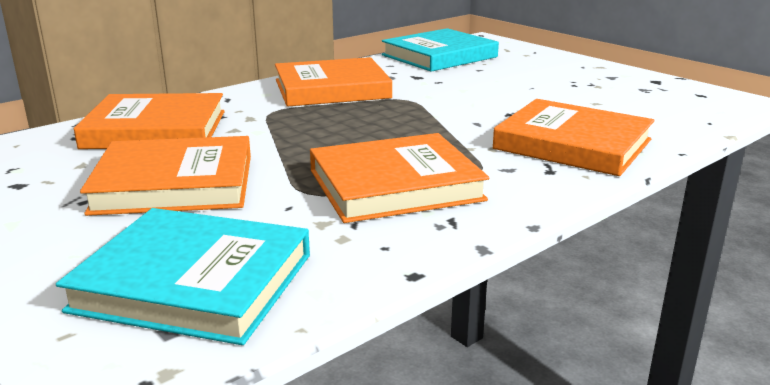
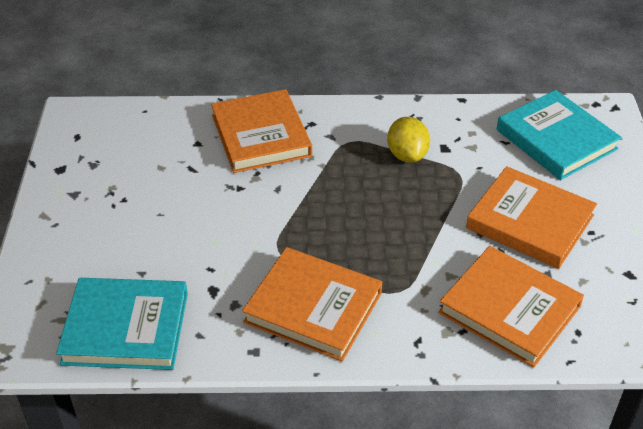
camera: 140 degrees left, 20 degrees up
orange book [310,133,489,223] -> yellow lemon [387,117,430,163]

